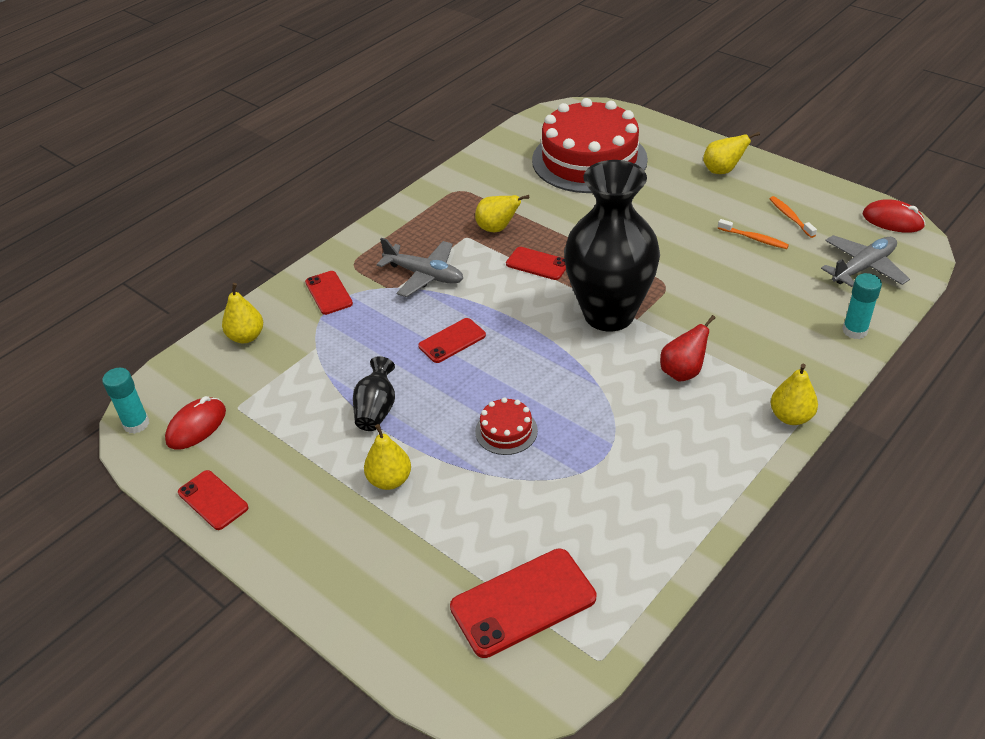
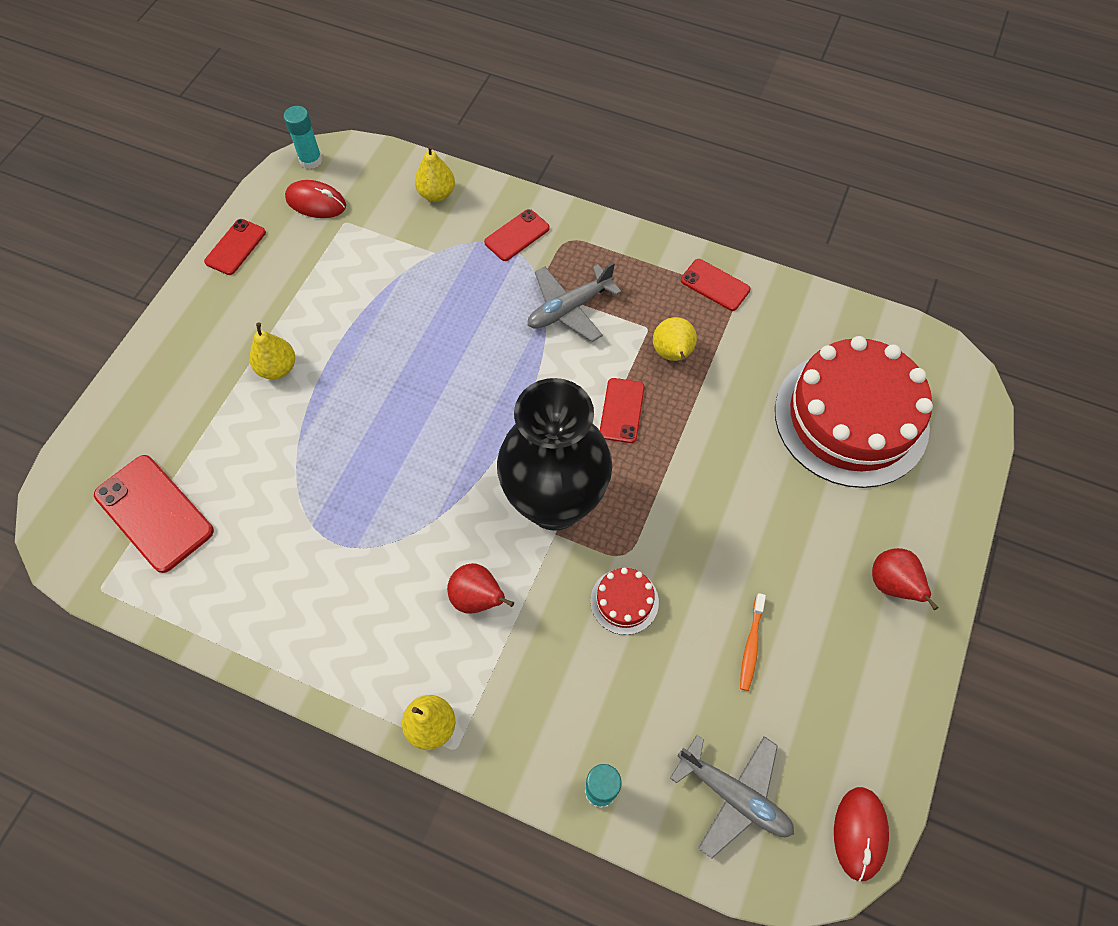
camera: 70 degrees right, 20 degrees up
black vase [353,356,395,431] -> none
grey plane [377,238,463,297] -> grey plane turned 45 degrees clockwise [527,262,622,342]
red phone [418,318,486,363] -> red phone moved to [681,259,751,311]
red cake [475,397,538,455] -> red cake moved to [590,568,659,635]
yellow pear [703,132,760,174] -> red pear [872,548,938,610]
orange toothbrush [770,196,817,238] -> none

